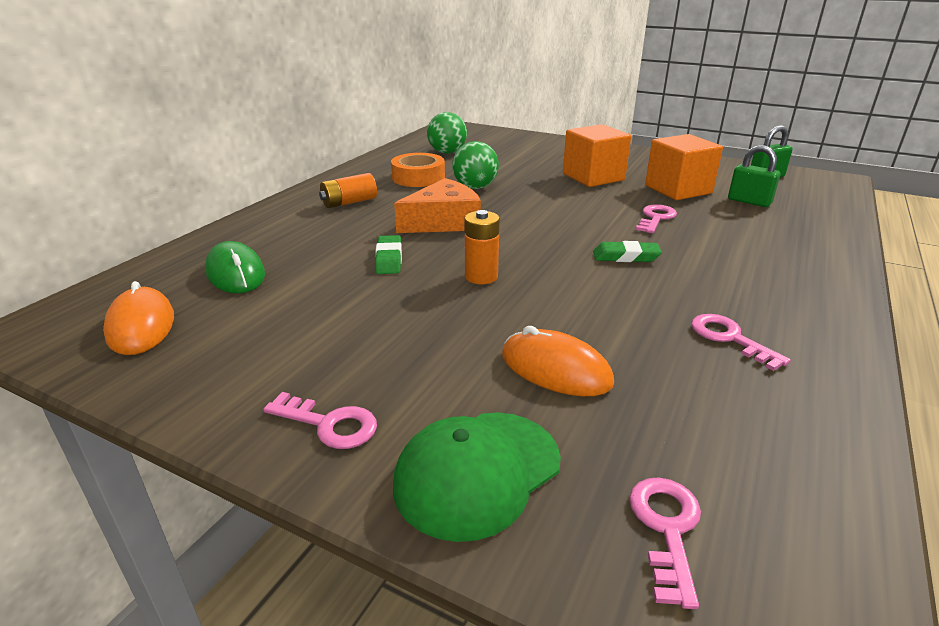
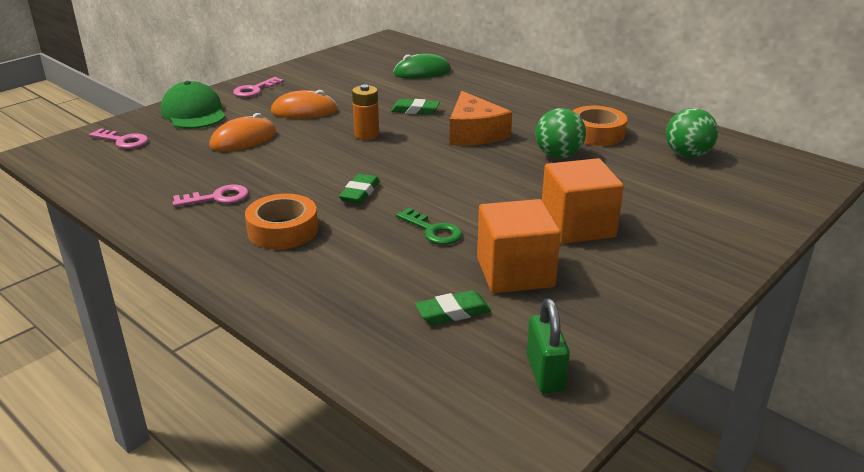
camera: 105 degrees right, 0 degrees up
orange mouse [103,281,174,355] -> orange mouse moved to [271,90,338,119]
orange battery [319,173,377,208] -> none
pink key [636,204,677,233] -> green key [396,208,463,245]
green padlock [728,145,780,207] -> green eraser [415,290,491,325]
none -> orange tape [245,194,318,249]

